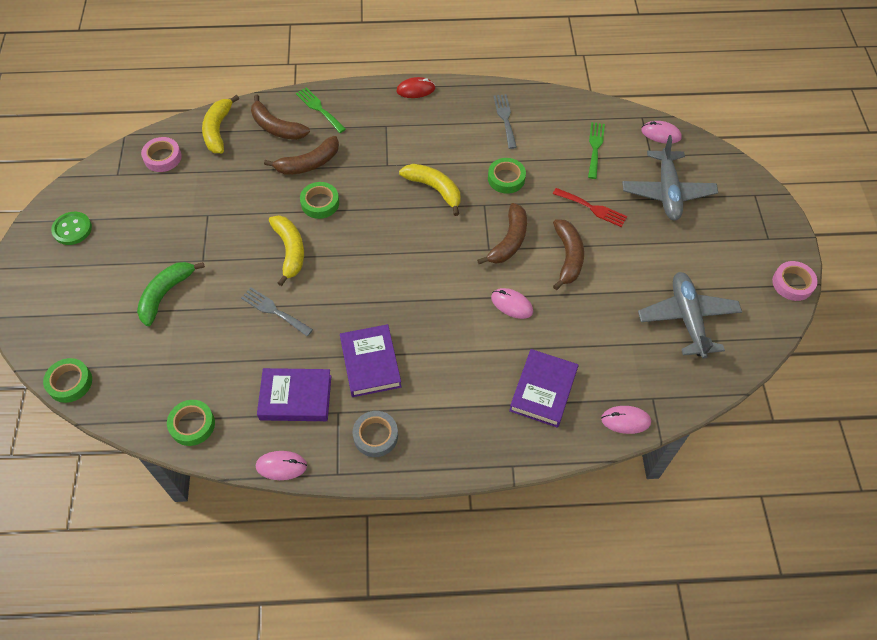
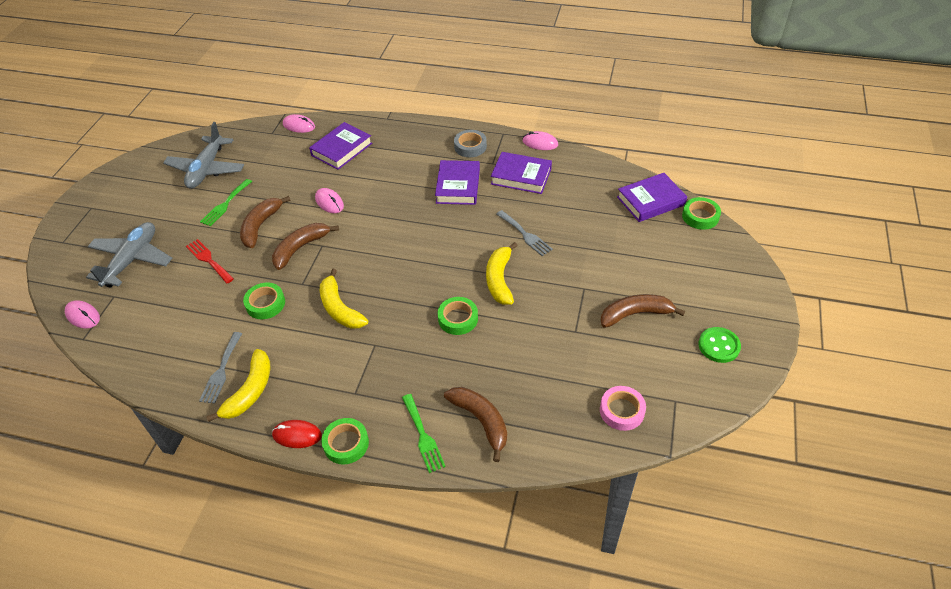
camera: 160 degrees left, 10 degrees down
green banana [137,262,205,326] -> none
green tape [167,400,215,446] -> green tape moved to [321,418,369,465]
yellow banana [202,95,239,153] -> yellow banana moved to [206,349,270,422]
brown banana [264,136,339,175] -> brown banana moved to [601,294,685,328]
green fork [588,122,605,179] -> green fork moved to [200,179,252,227]
pink tape [772,261,818,301] -> none
none -> purple book [617,173,687,222]

